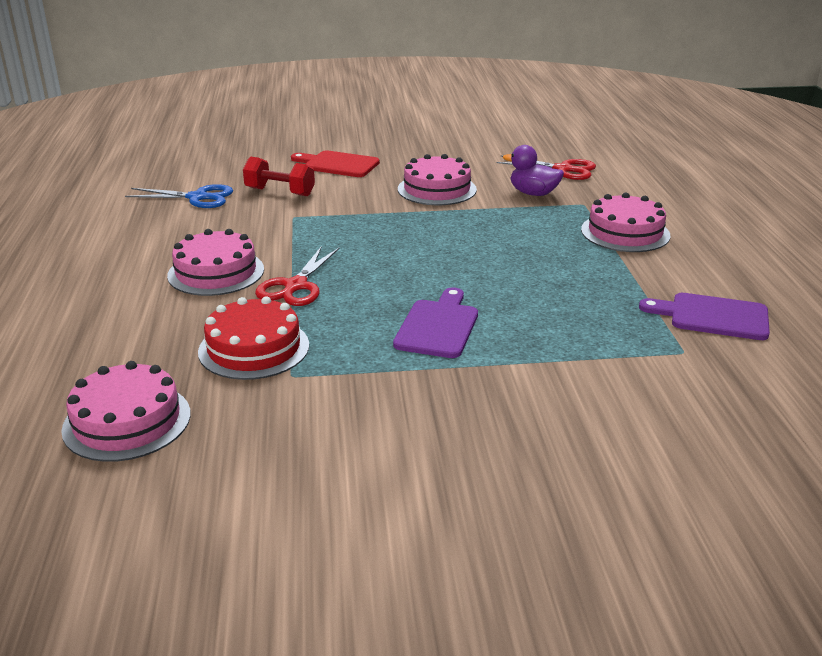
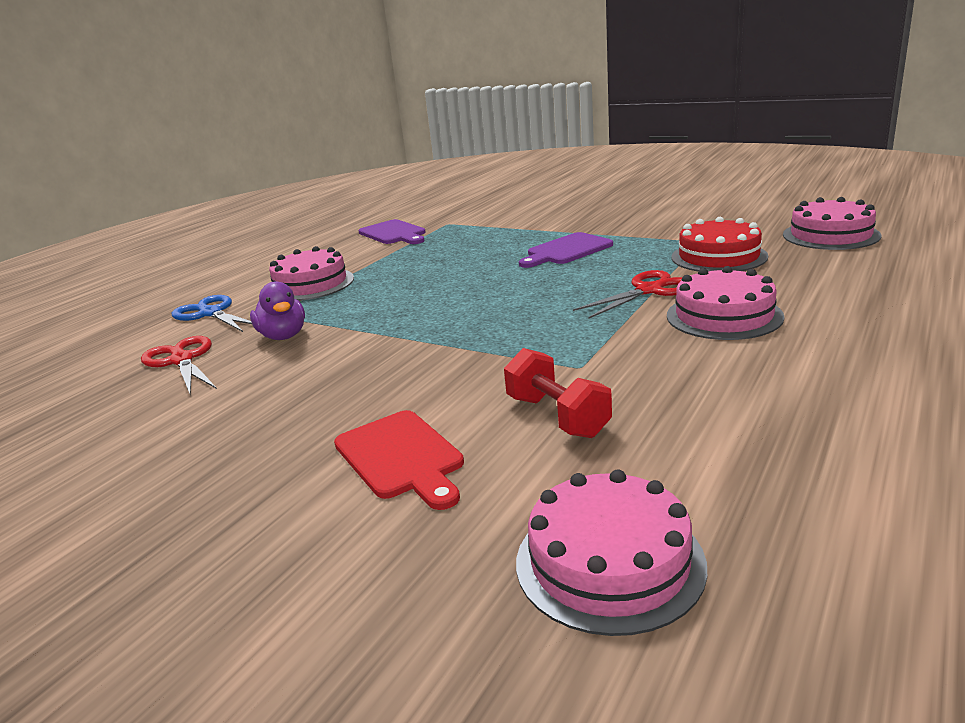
camera: 140 degrees left, 5 degrees down
blue scissors [125,184,233,208] -> blue scissors moved to [172,295,252,332]
pink cake [398,154,477,205] -> pink cake moved to [516,469,707,636]

